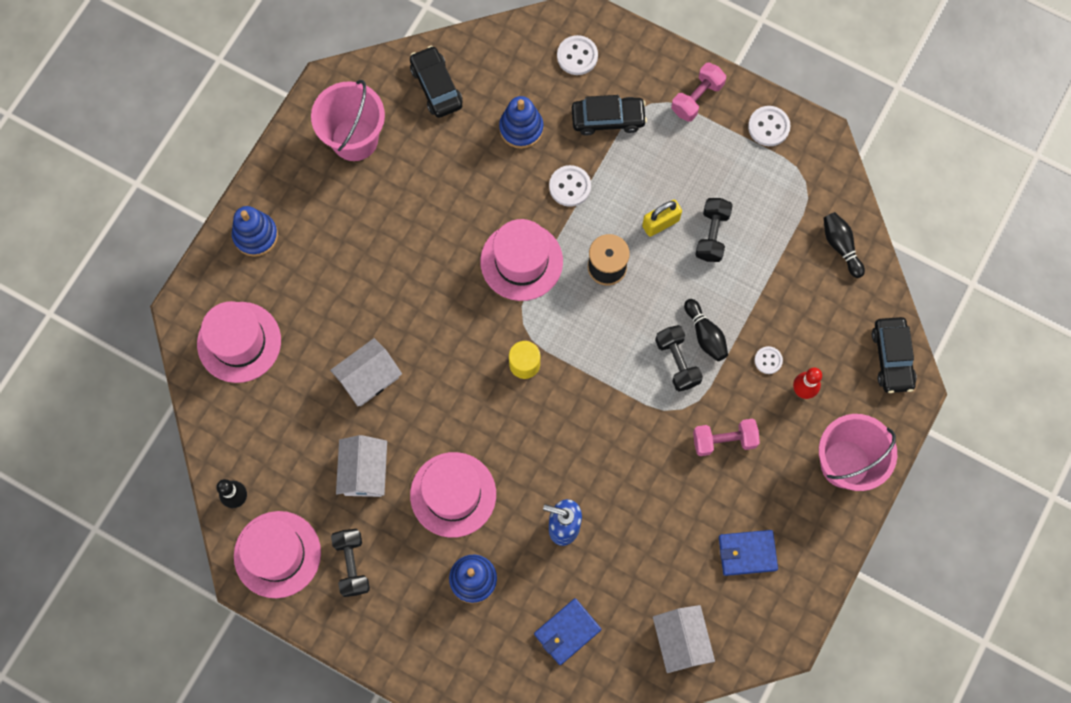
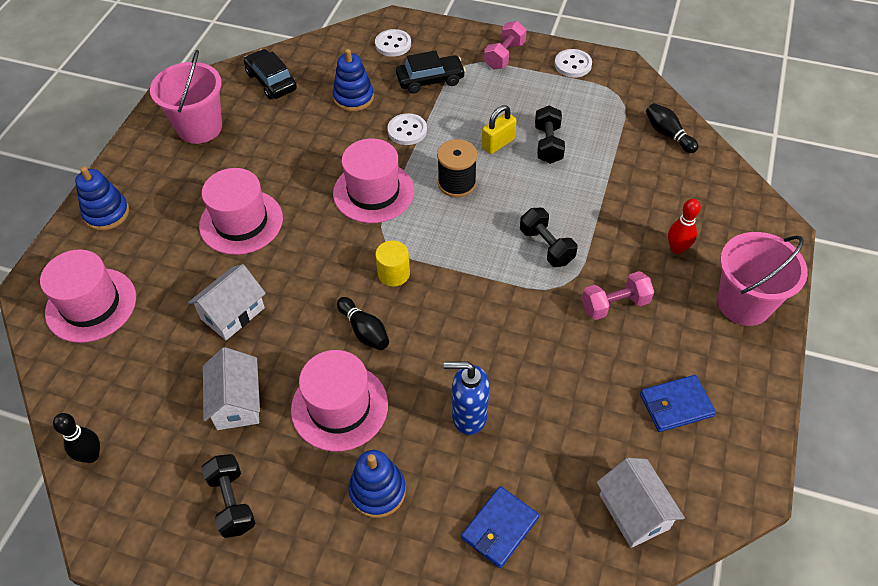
camera: 10 degrees left, 20 degrees down
pink hat [234,511,321,598] -> pink hat moved to [199,168,283,255]
black bowling pin [684,299,728,361] -> black bowling pin moved to [337,297,389,350]
white button [754,346,783,374] -> none
black car [872,317,917,393] -> none

